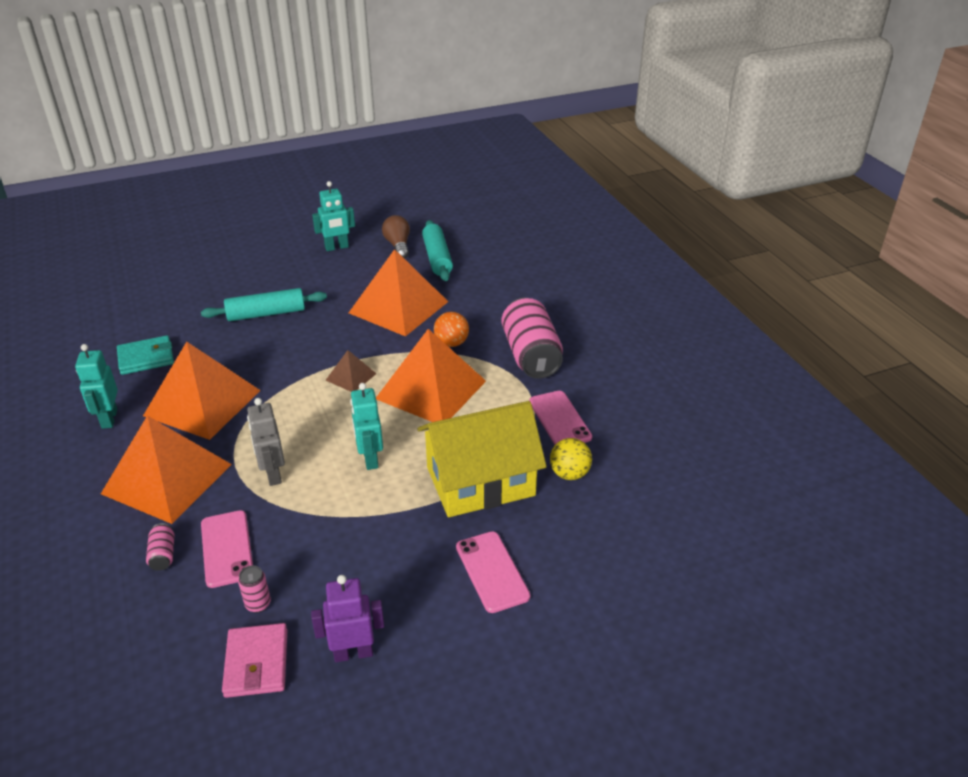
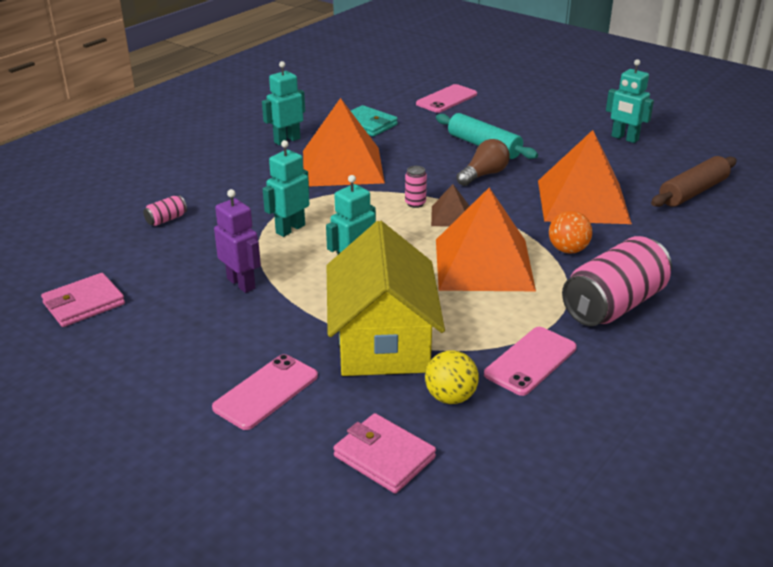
camera: 60 degrees right, 5 degrees down
orange pyramid [101,416,232,524] -> none
pink phone [201,510,253,588] -> pink phone moved to [416,84,477,113]
pink can [238,565,271,613] -> pink can moved to [405,166,427,208]
grey robot [247,398,285,486] -> turquoise robot [263,140,309,237]
purple robot [311,575,384,662] -> purple robot moved to [214,189,261,293]
brown light bulb [382,215,410,259] -> brown light bulb moved to [456,139,510,186]
yellow house [417,401,547,517] -> yellow house turned 45 degrees clockwise [327,221,445,376]
turquoise rolling pin [422,220,453,281] -> brown rolling pin [651,156,737,207]
none -> pink wallet [333,413,436,494]

